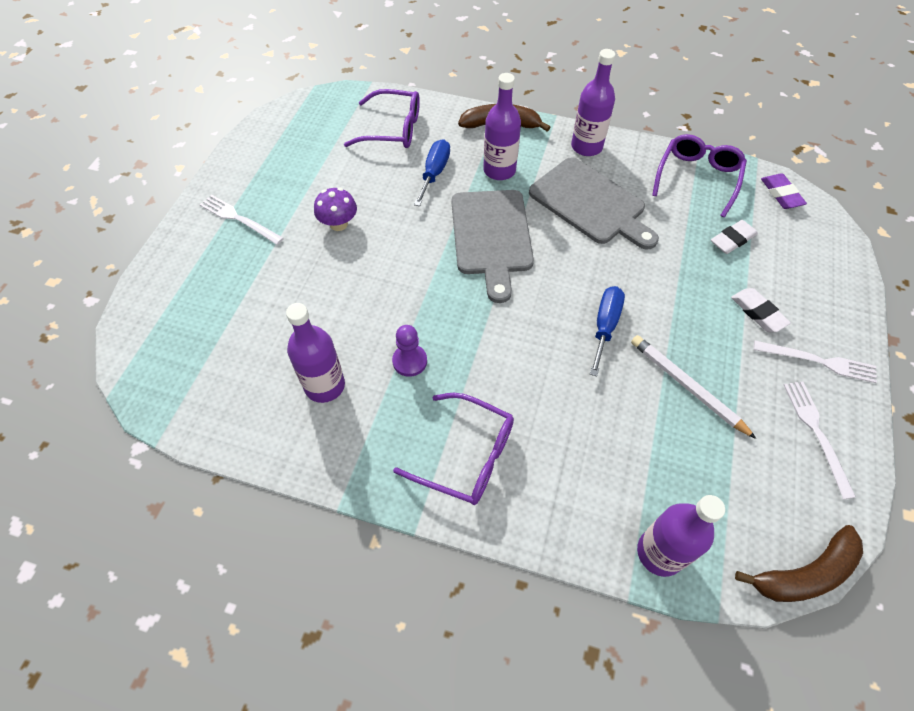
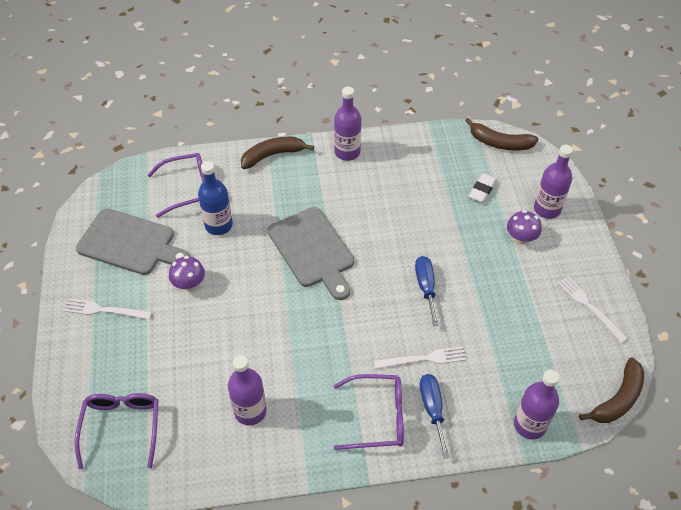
camera: 25 degrees left, 5 degrees down
purple pawn [392,325,427,377] -> none
blue screwdriver [414,139,450,206] -> blue screwdriver moved to [420,374,450,459]
purple bottle [483,73,521,180] -> purple bottle moved to [534,145,573,219]
grey cutting board [529,157,659,250] -> grey cutting board moved to [76,208,190,275]
white pencil [631,335,757,439] -> none
purple glasses [652,134,747,217] -> purple glasses moved to [75,393,158,469]
white eraser [731,288,791,332] -> purple mushroom [507,210,541,244]
white fork [754,341,877,383] -> white fork moved to [374,346,466,369]
purple eraser [761,173,807,209] -> brown banana [465,118,538,151]
none -> blue bottle [198,161,233,235]

